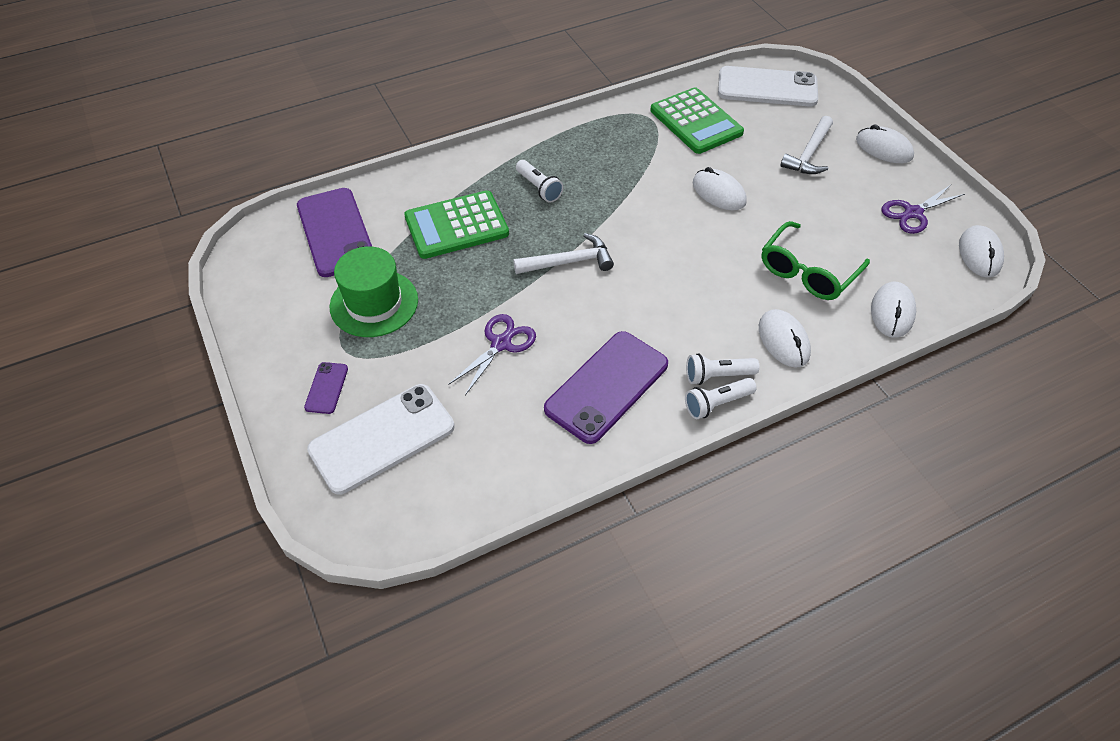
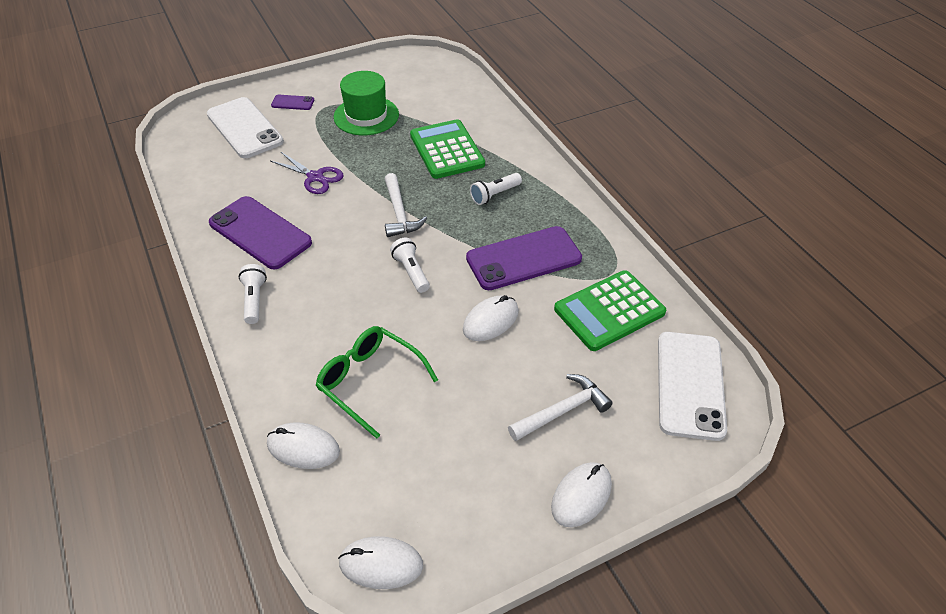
camera: 90 degrees right, 5 degrees down
purple phone [297,188,372,277] -> purple phone moved to [466,226,582,290]
white flashlight [685,378,757,419] -> white flashlight moved to [390,238,430,293]
white mouse [759,309,811,368] -> none
white hammer [780,116,833,174] -> white hammer turned 120 degrees clockwise [508,374,613,441]
purple scissors [881,185,965,234] -> none

